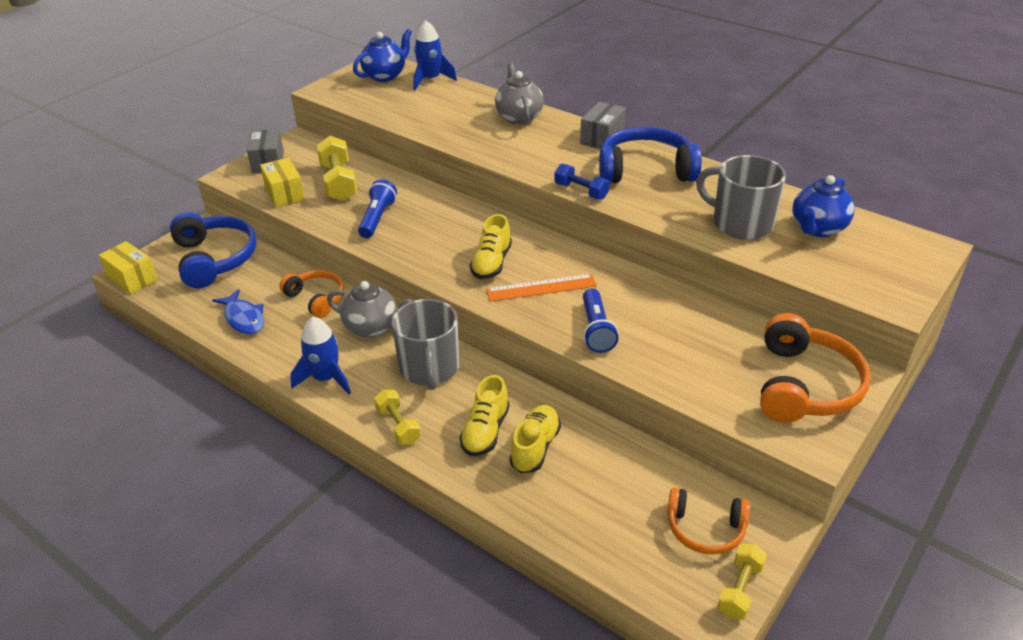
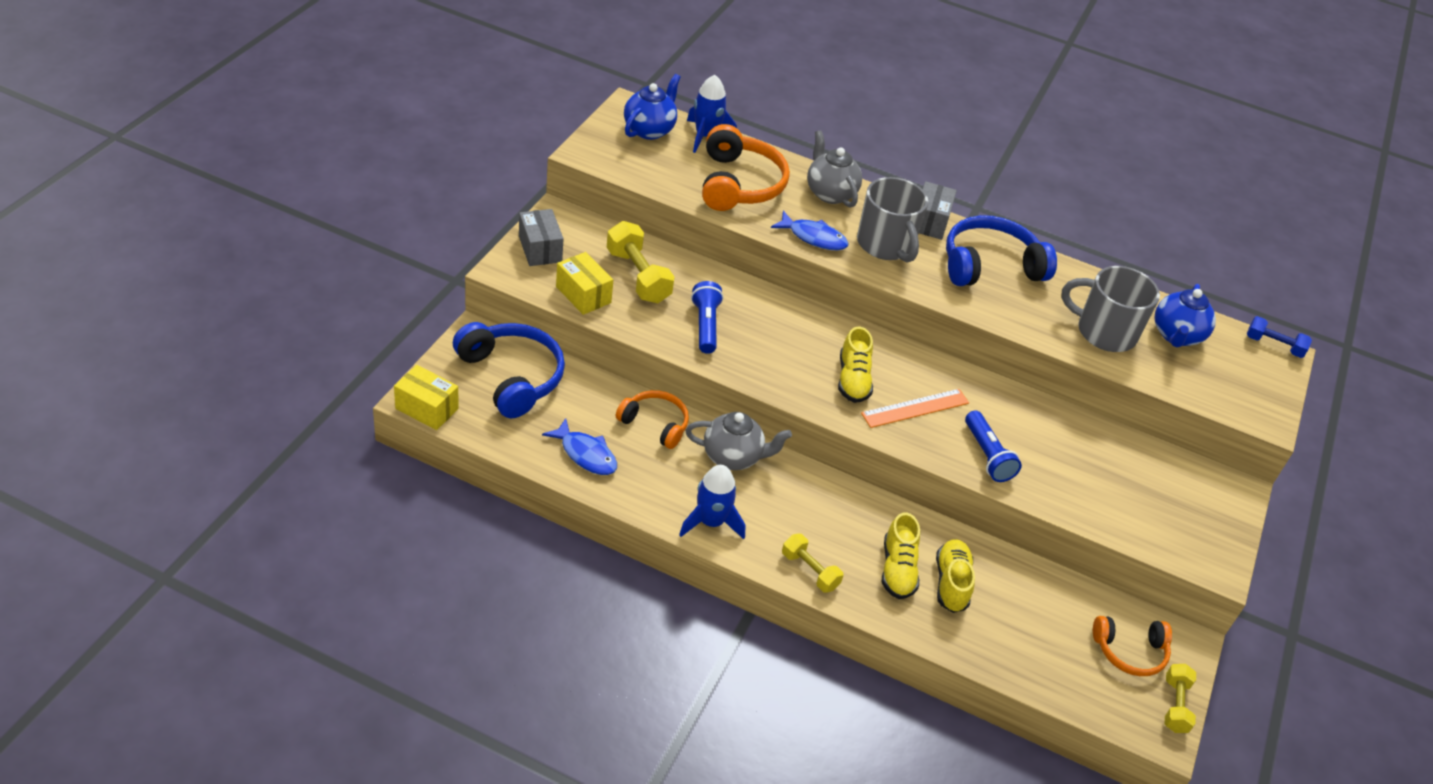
camera: 20 degrees left, 5 degrees up
grey mug [391,299,460,390] -> grey mug moved to [857,177,928,262]
blue dumbbell [554,164,609,200] -> blue dumbbell moved to [1247,316,1312,358]
orange headphones [760,313,871,423] -> orange headphones moved to [702,124,790,211]
none -> blue fish [771,211,849,251]

